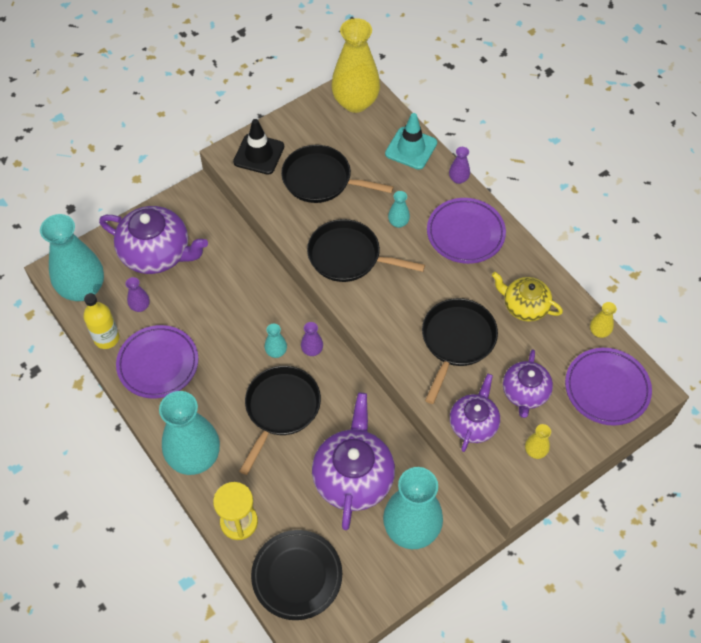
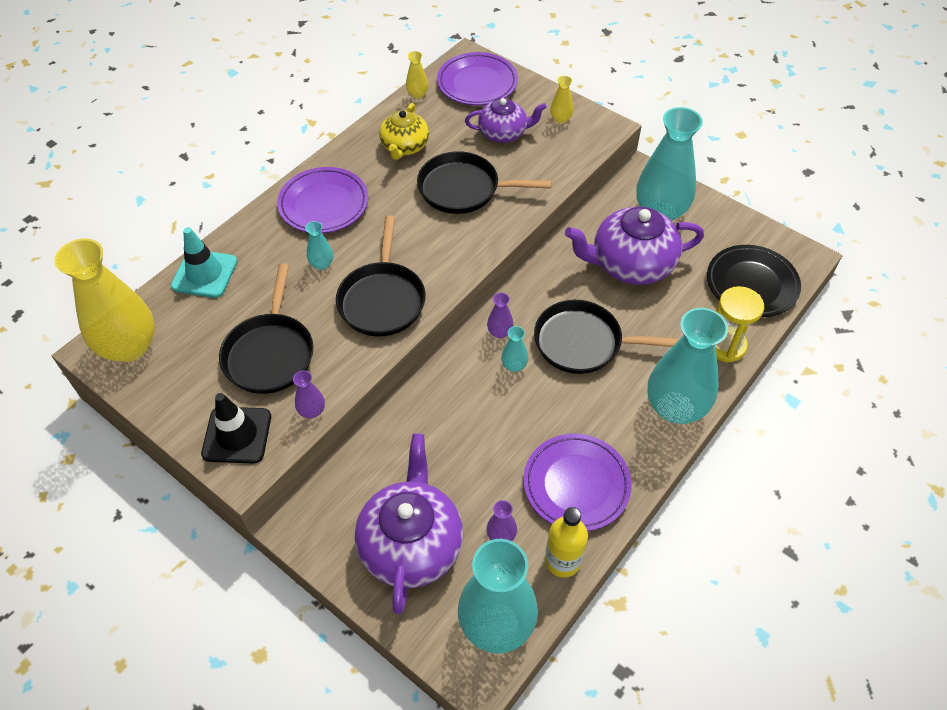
camera: 105 degrees left, 5 degrees down
purple vase [449,147,470,184] -> purple vase moved to [293,370,325,418]
purple teapot [450,374,500,452] -> none

